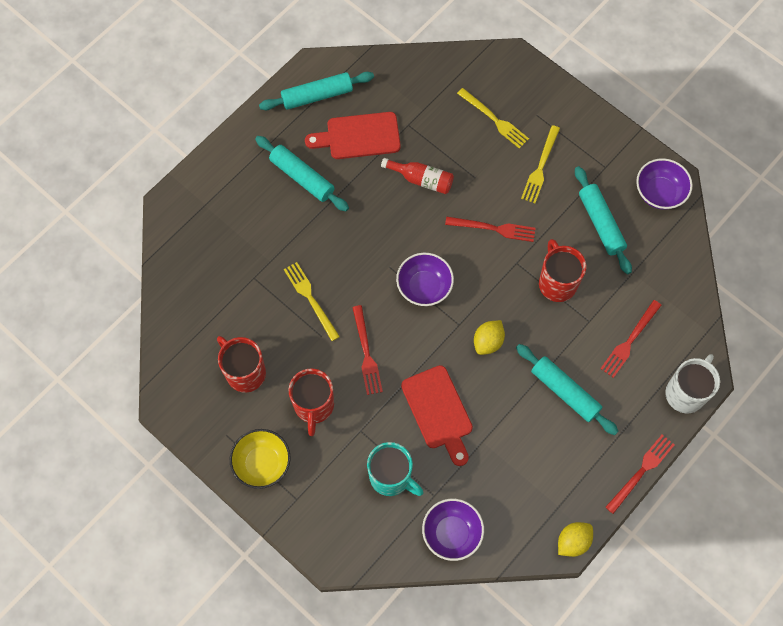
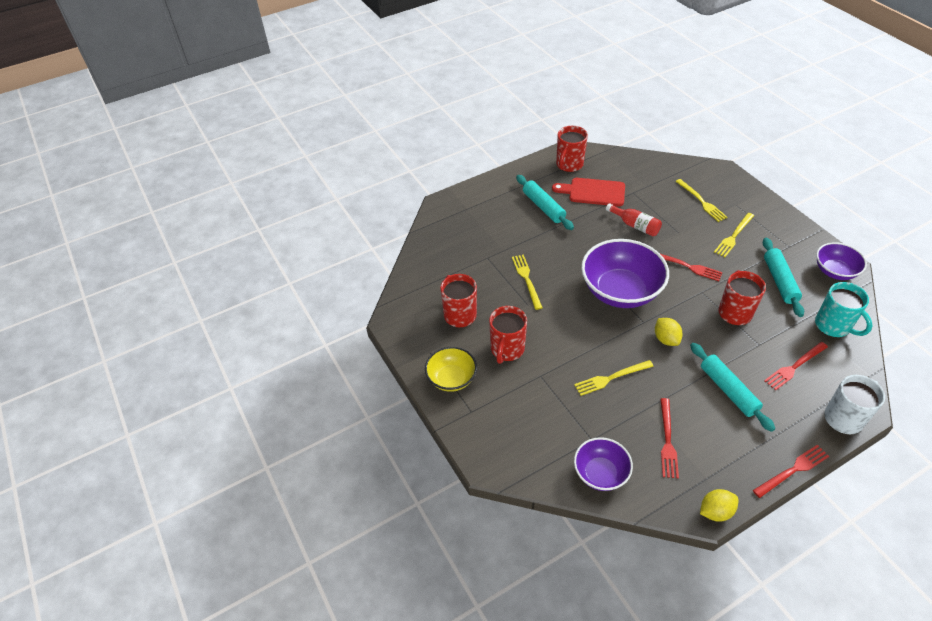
camera: 20 degrees right, 20 degrees down
turquoise rolling pin [259,72,374,110] -> red mug [556,126,588,172]
red fork [352,305,383,395] -> red fork moved to [660,398,679,478]
turquoise mug [367,442,424,496] -> turquoise mug moved to [815,282,873,337]
purple bowl [396,253,454,306] -> purple bowl [581,239,669,308], size x1.79
red cutting board [401,365,473,466] -> yellow fork [574,360,654,396]
yellow lemon [474,320,505,355] -> yellow lemon turned 75 degrees counterclockwise [655,318,683,346]

